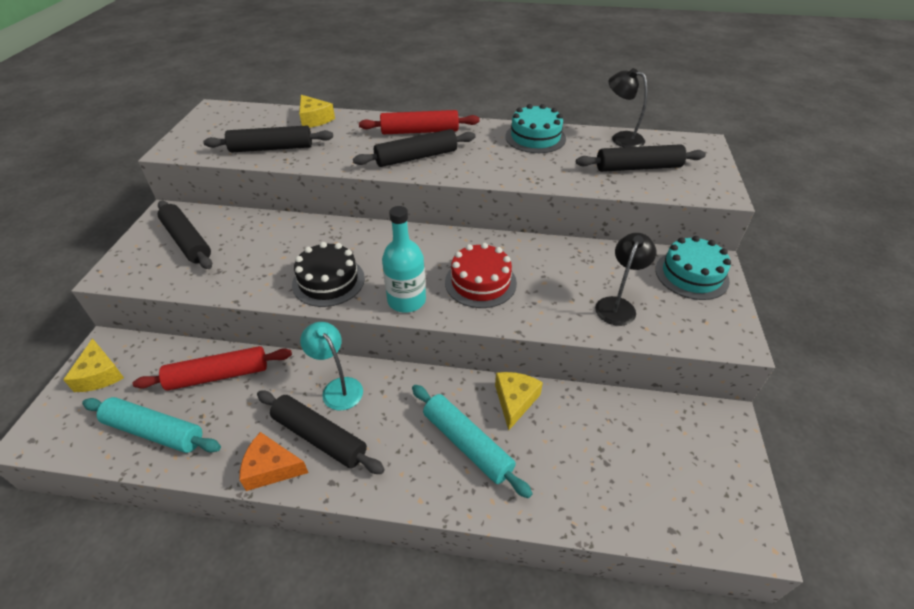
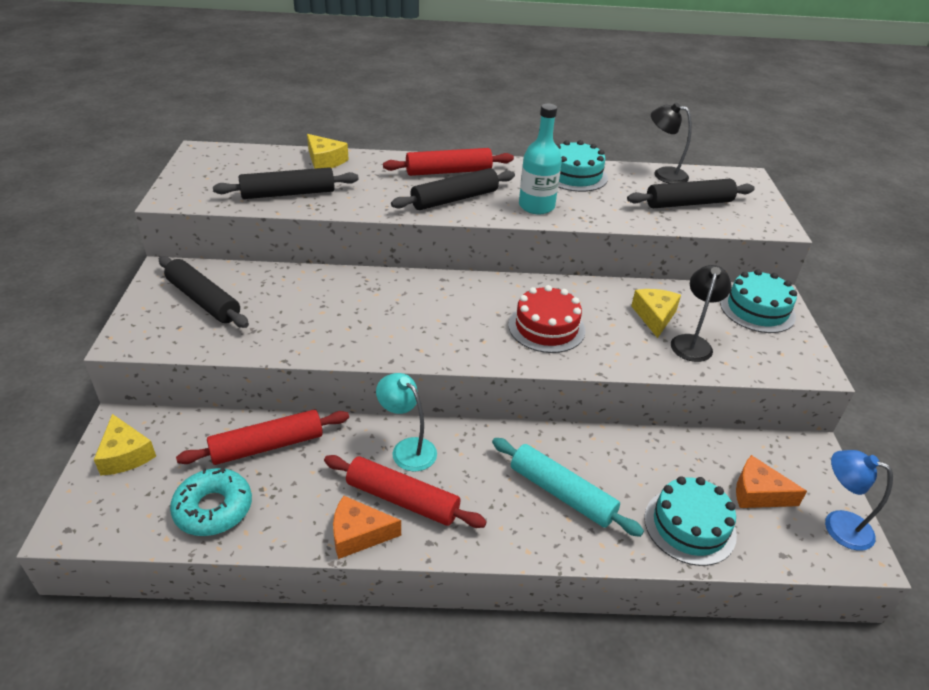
camera: 10 degrees left, 5 degrees down
turquoise rolling pin [82,397,221,453] -> turquoise donut [170,467,252,536]
black rolling pin [257,391,385,474] -> red rolling pin [324,455,487,528]
black cake [292,242,365,307] -> none
turquoise bottle [382,206,426,313] -> turquoise bottle moved to [519,104,562,214]
yellow cheese [495,372,543,430] -> yellow cheese moved to [631,289,681,338]
none -> turquoise cake [644,476,737,566]
none -> orange cheese [736,455,807,508]
none -> blue lamp [825,450,893,551]

